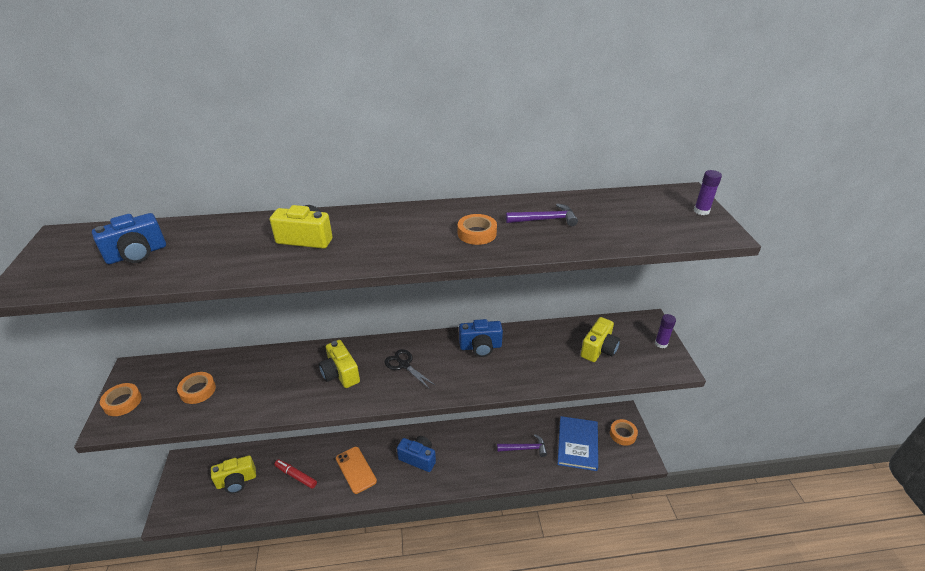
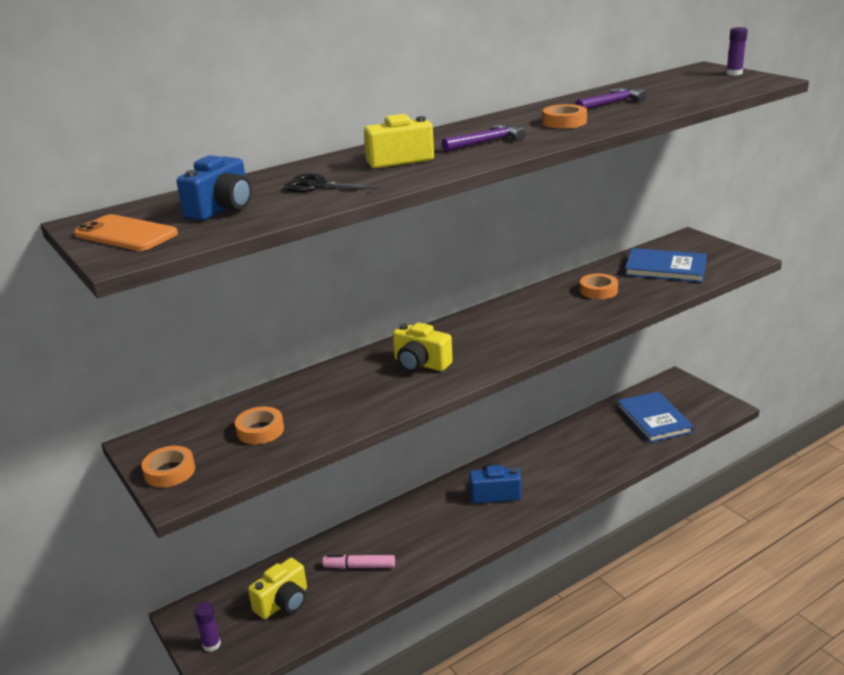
camera: 25 degrees left, 10 degrees down
red marker [274,460,317,489] -> pink marker [322,555,395,569]
orange phone [336,447,377,494] -> orange phone moved to [74,214,178,251]
black scissors [384,349,436,389] -> black scissors moved to [284,174,382,192]
blue camera [459,319,503,357] -> none
purple hammer [497,434,547,457] -> purple hammer moved to [442,124,526,152]
yellow camera [581,317,620,362] -> blue book [625,248,707,282]
orange tape [610,419,638,446] -> orange tape moved to [580,273,618,299]
purple glue stick [655,314,676,348] -> purple glue stick moved to [194,602,221,652]

